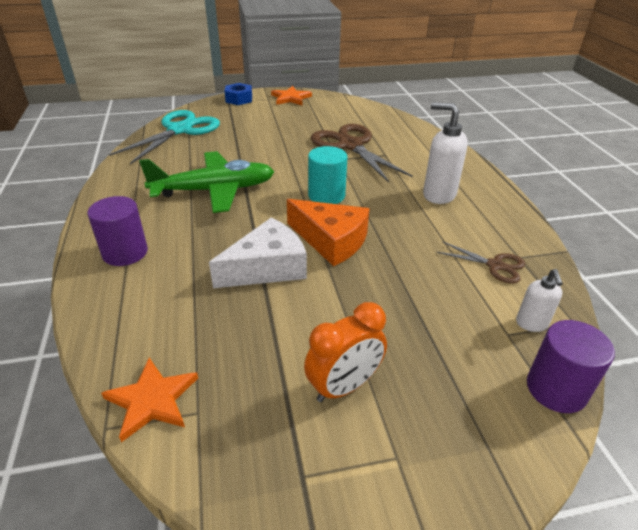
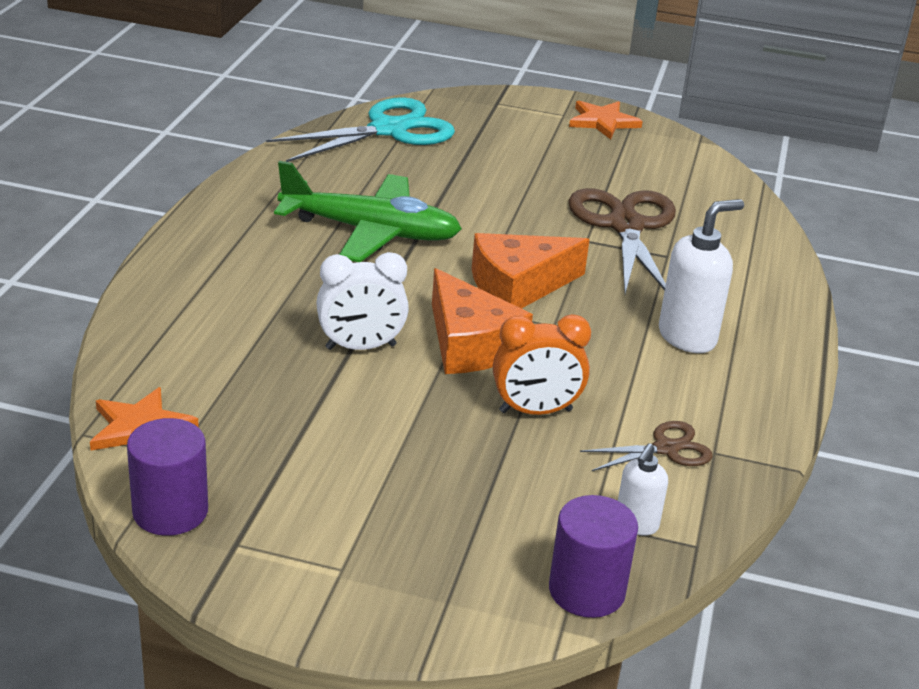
camera: 25 degrees right, 5 degrees down
purple cylinder [88,196,148,266] -> purple cylinder moved to [127,418,208,536]
white cheese [209,217,307,288] -> white clock [316,252,409,350]
blue nut [225,83,252,105] -> none
orange clock [304,302,387,402] -> orange clock moved to [493,314,591,415]
turquoise cylinder [308,146,347,204] -> orange cheese [472,233,590,309]
white soap dispenser [423,102,468,204] -> white soap dispenser turned 90 degrees clockwise [659,199,744,353]
brown scissors [436,241,525,284] -> brown scissors turned 75 degrees counterclockwise [580,421,713,471]

